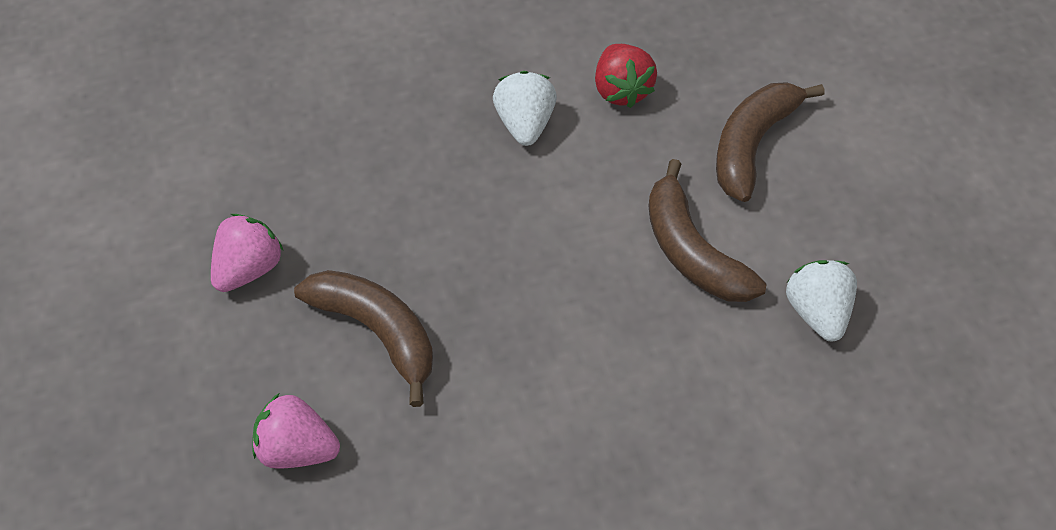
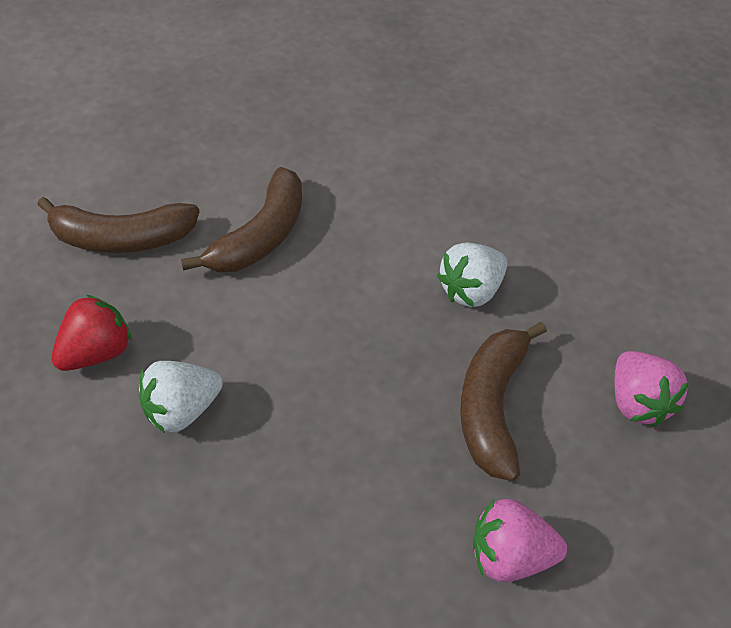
camera: 120 degrees left, 5 degrees down
white strawberry [786,260,857,342] -> white strawberry moved to [437,243,507,307]

